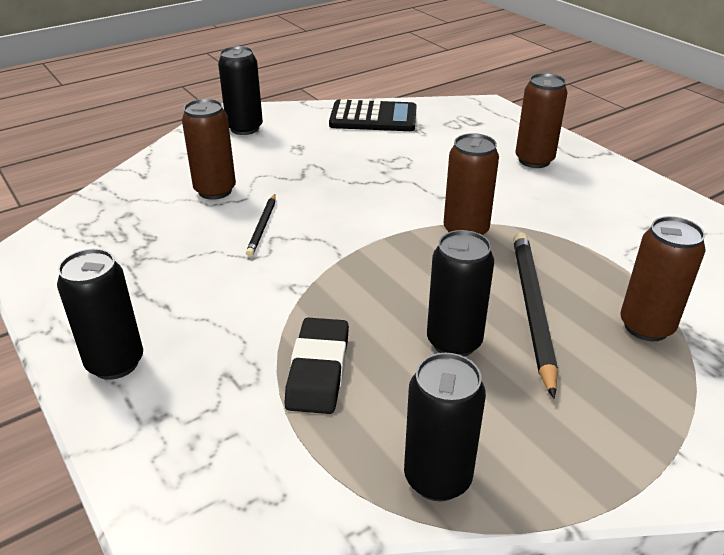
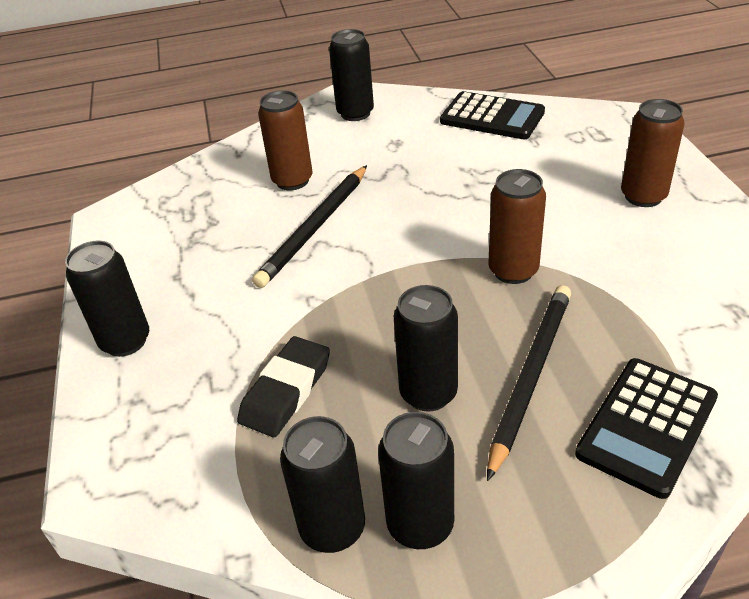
camera: 25 degrees right, 5 degrees up
black pencil [246,194,276,257] -> black pencil [252,165,367,288], size x1.89
brown can [620,216,706,341] -> black calculator [575,358,718,499]
none -> black can [378,412,454,549]

